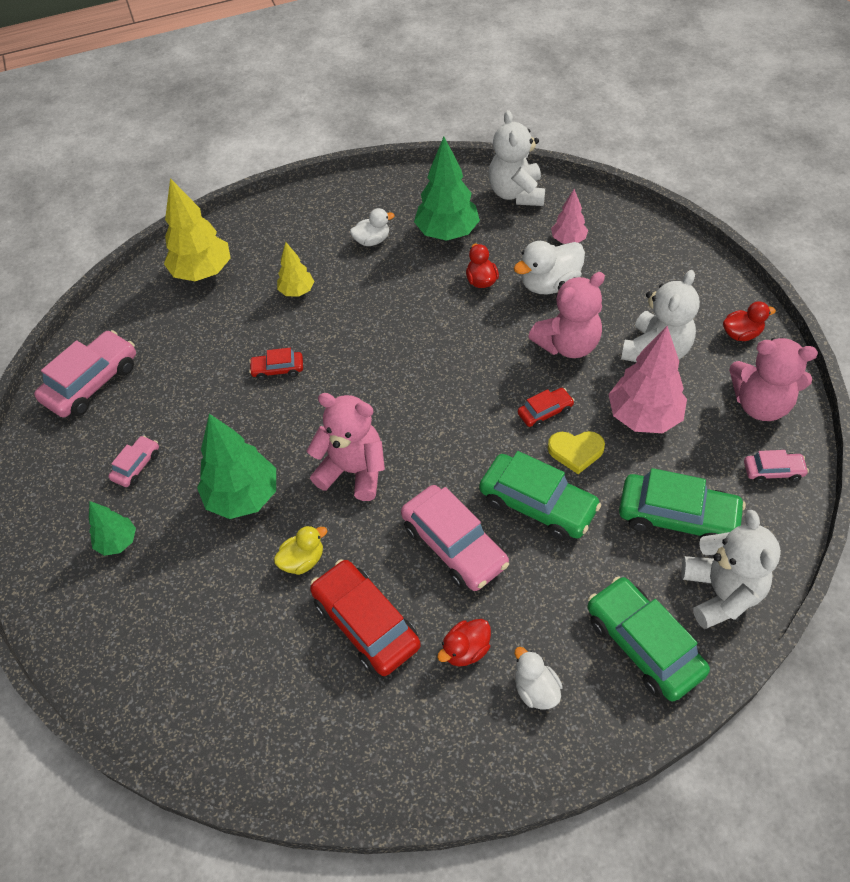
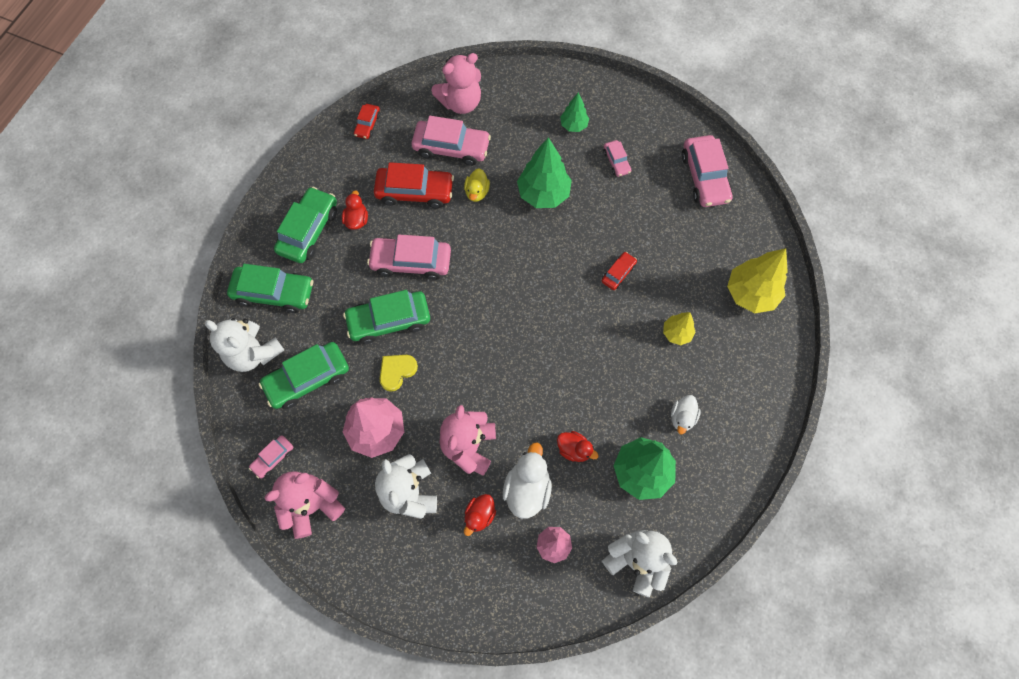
camera: 130 degrees right, 15 degrees up
pink teddy bear [307,393,385,501] -> pink teddy bear moved to [431,53,481,114]
white duck [515,647,563,710] -> green car [274,187,337,263]
red car [518,388,575,428] -> red car moved to [354,104,380,139]
red duck [723,301,776,341] -> red duck moved to [464,494,496,536]
none -> pink car [412,116,491,166]

